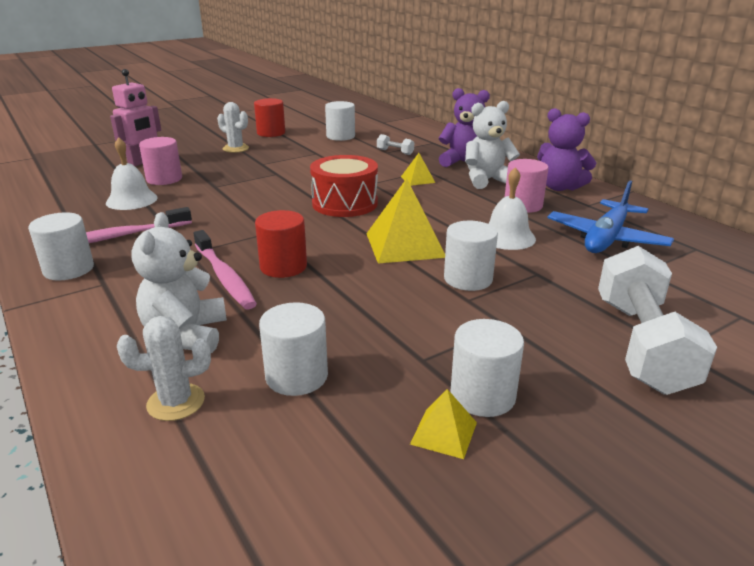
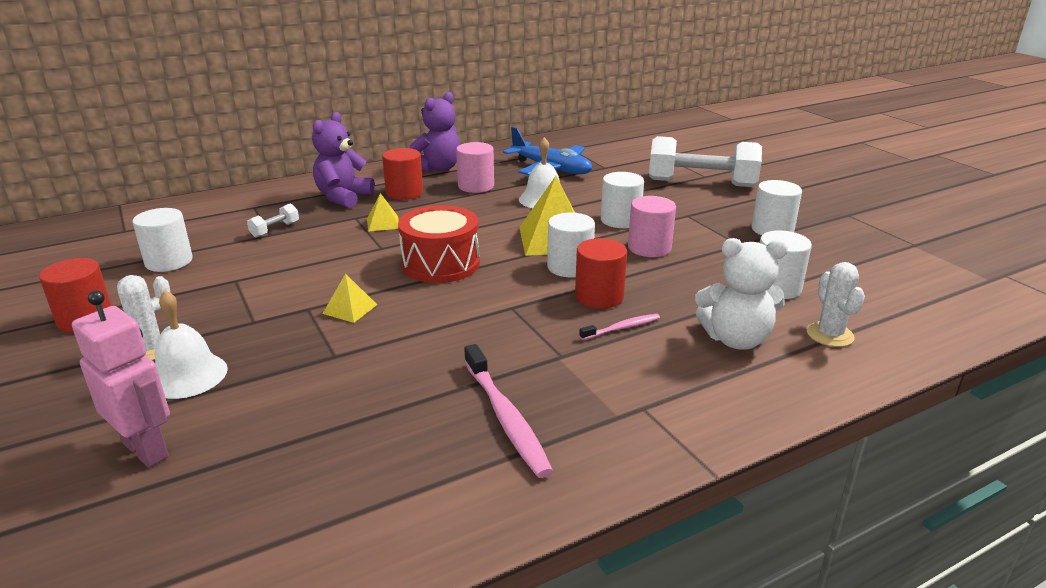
camera: 85 degrees left, 0 degrees up
white cylinder [28,212,94,281] -> white cylinder moved to [547,213,595,277]
white bell [106,137,158,210] -> white bell moved to [155,291,228,399]
pink cylinder [139,137,182,185] -> pink cylinder moved to [628,196,676,257]
pink toothbrush [194,230,257,310] -> pink toothbrush [579,314,660,340], size x0.55
yellow pyramid [410,389,477,459] -> yellow pyramid moved to [322,273,377,323]
white teddy bear [465,101,520,189] -> red cylinder [382,148,423,200]

